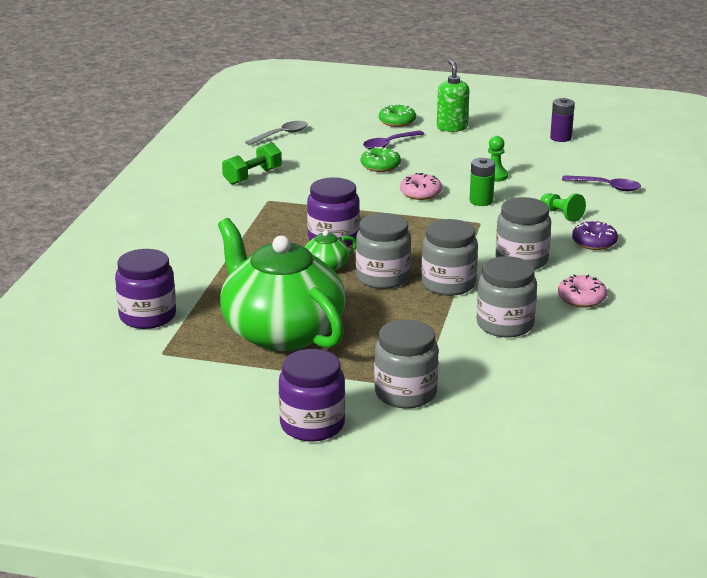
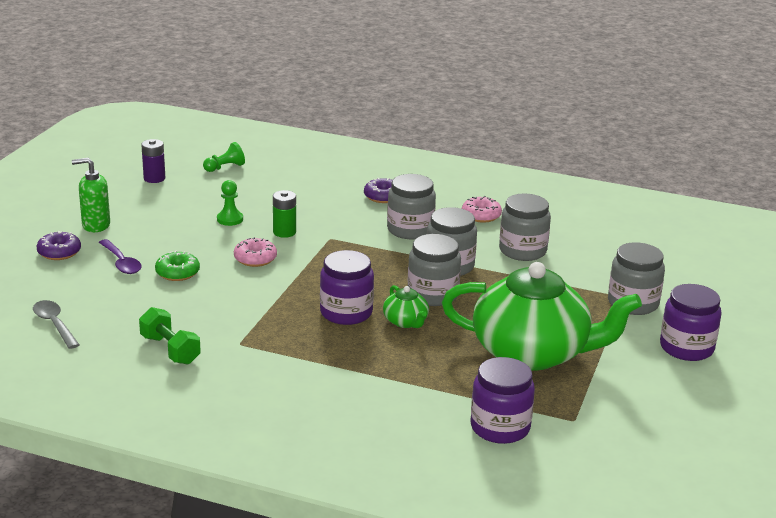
camera: 85 degrees left, 0 degrees up
green teapot [218,218,346,351] -> green teapot turned 135 degrees counterclockwise [442,262,642,371]
green donut [379,104,416,127] -> purple donut [36,231,81,260]
green pawn [541,193,586,222] -> green pawn moved to [203,142,245,172]
purple spoon [562,175,641,191] -> none

